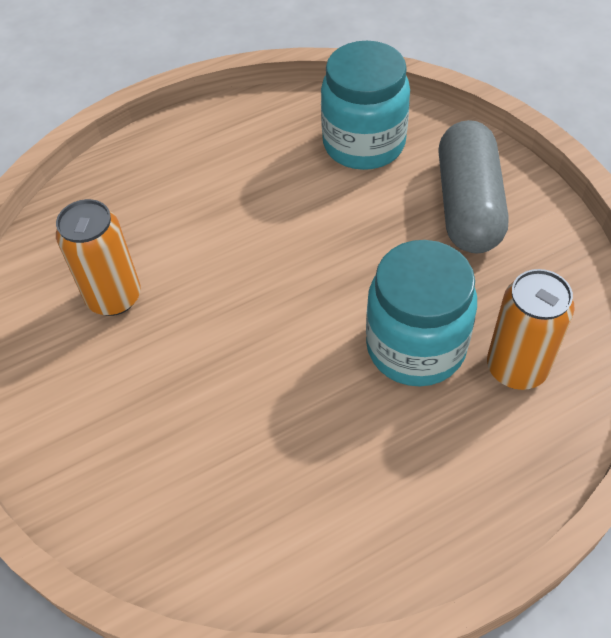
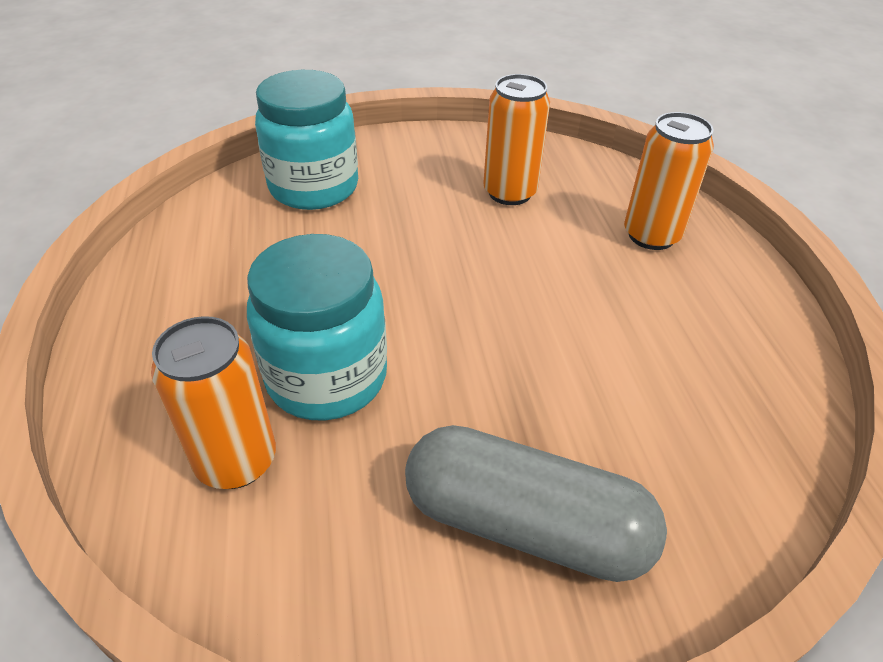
camera: 105 degrees right, 10 degrees down
turquoise jar [321,41,410,170] -> turquoise jar moved to [255,70,358,210]
none -> orange can [624,112,714,250]

